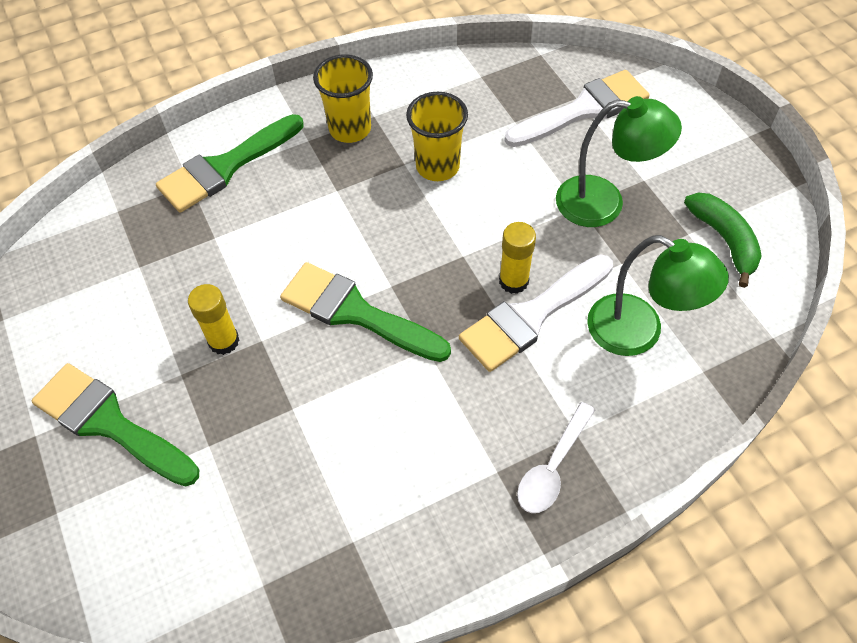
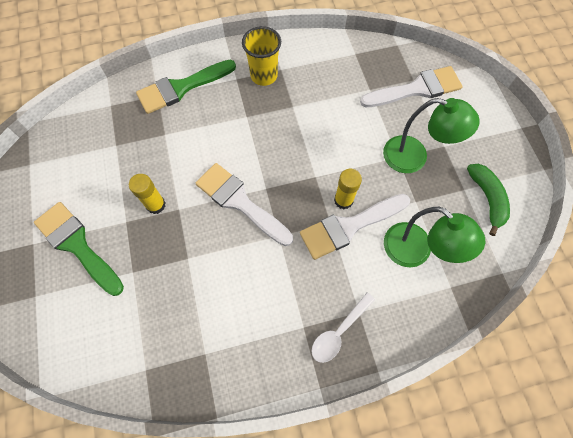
camera: 10 degrees right, 10 degrees up
green brush [280,262,451,362] -> white brush [196,163,293,246]
yellow cup [406,92,468,181] -> none

